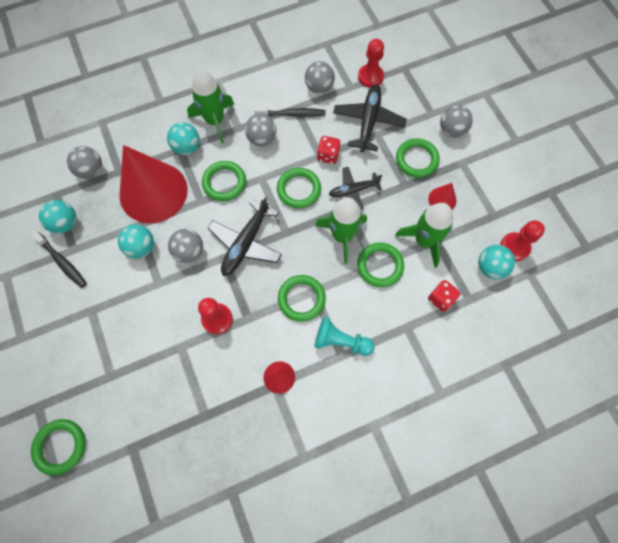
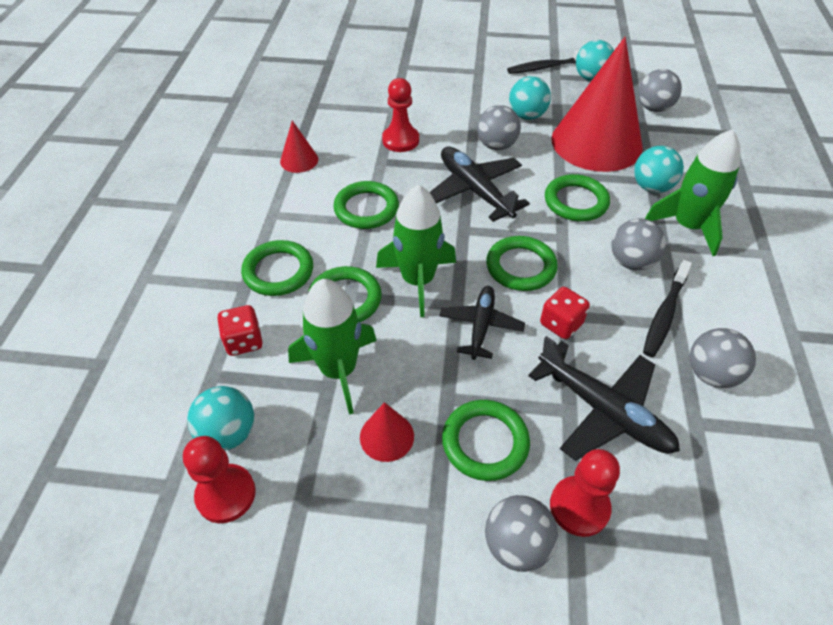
camera: 120 degrees right, 20 degrees down
green ring [31,419,86,475] -> green ring moved to [241,240,313,296]
turquoise pawn [314,317,375,356] -> none
red pawn [358,39,384,88] -> red pawn moved to [550,449,620,537]

